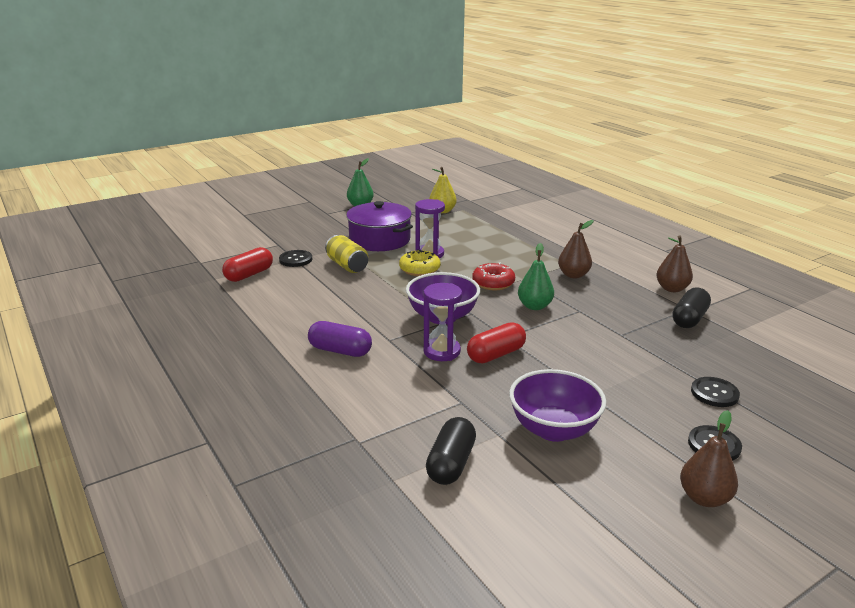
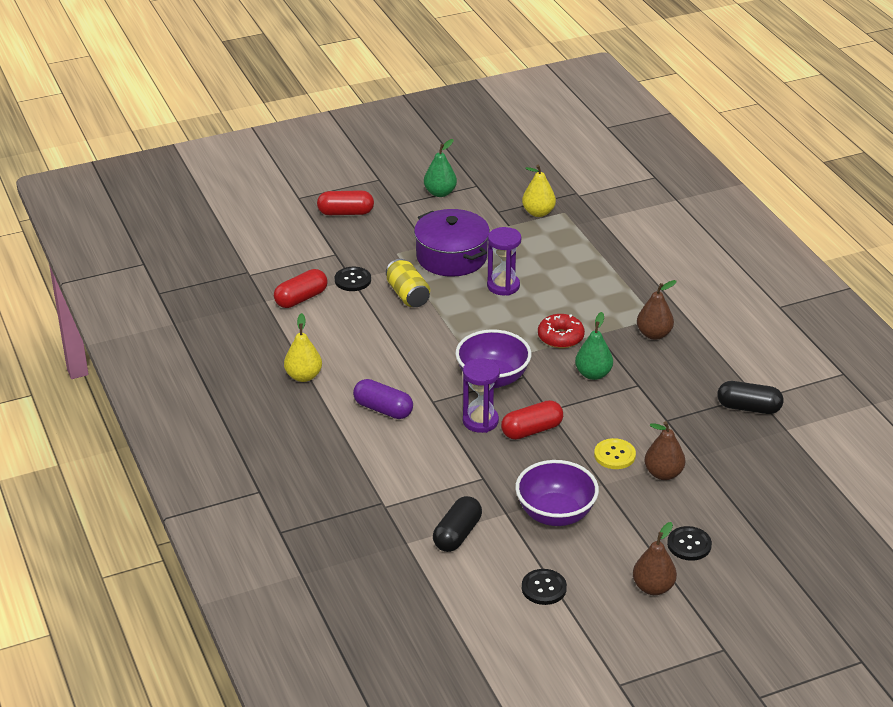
camera: 10 degrees right, 10 degrees up
yellow donut [399,249,441,276] -> none
brown pear [656,236,693,292] -> brown pear moved to [644,421,686,480]
black capsule [672,287,711,328] -> black capsule turned 60 degrees clockwise [717,381,784,414]
black button [691,377,740,407] -> black button moved to [522,569,567,605]
none -> yellow pear [284,313,322,382]
none -> red capsule [317,190,374,215]
none -> yellow button [594,438,636,469]

